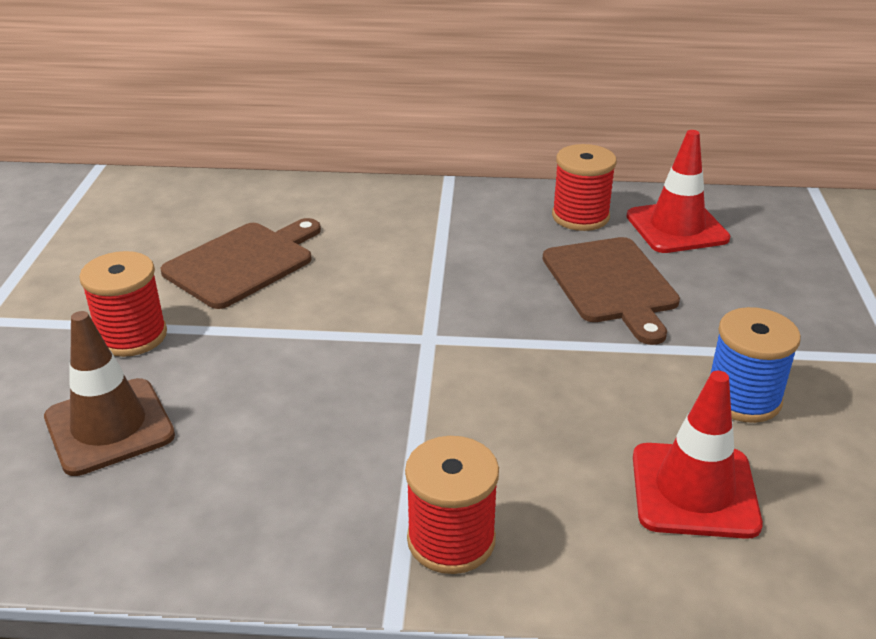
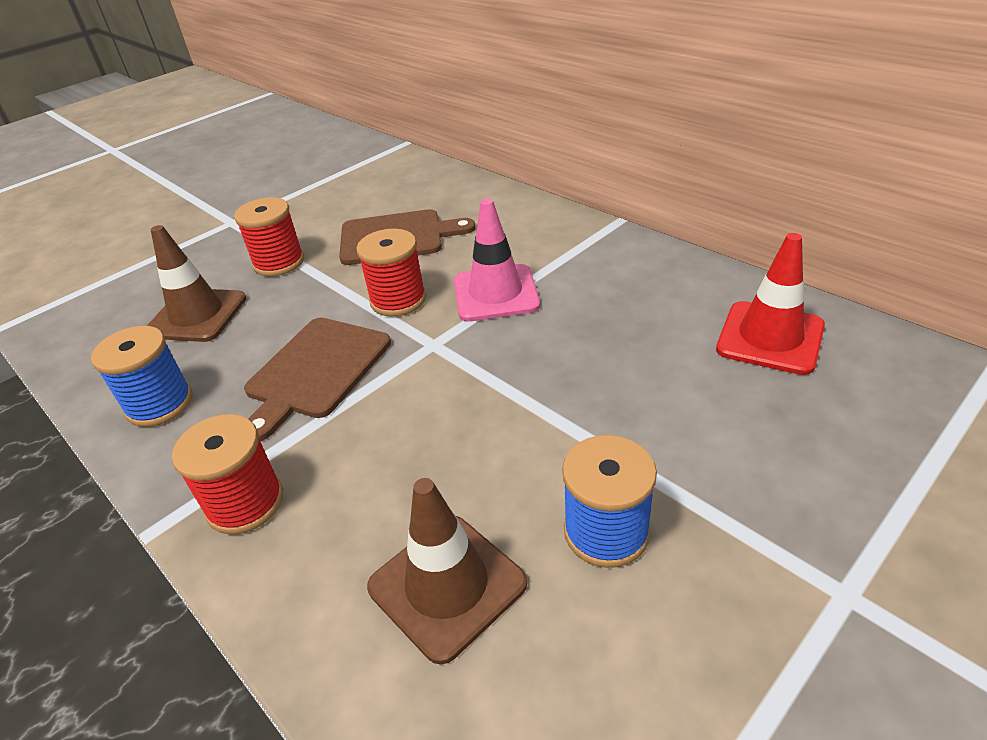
camera: 45 degrees right, 5 degrees up
brown cutting board [543,237,680,345] -> brown cutting board moved to [244,318,391,441]
red spool [552,144,617,231] -> red spool moved to [356,229,426,317]
red traffic cone [633,371,763,539] -> brown traffic cone [367,478,527,665]
none -> blue spool [91,326,193,427]
none -> pink traffic cone [454,199,540,322]

